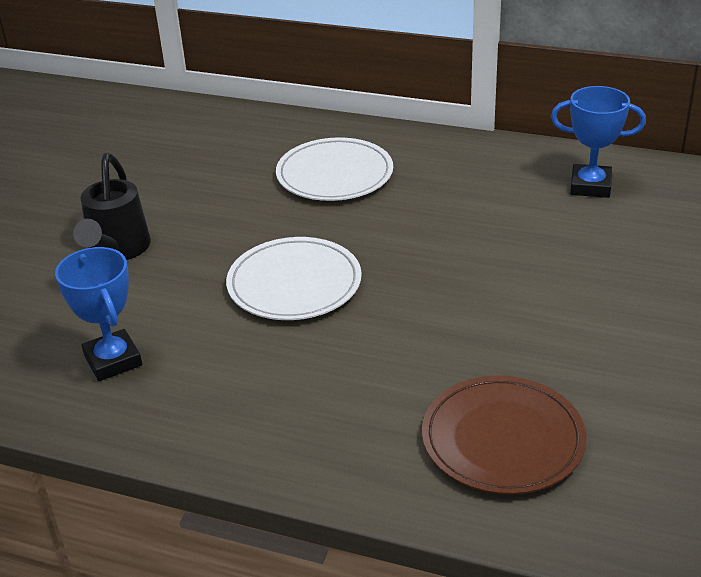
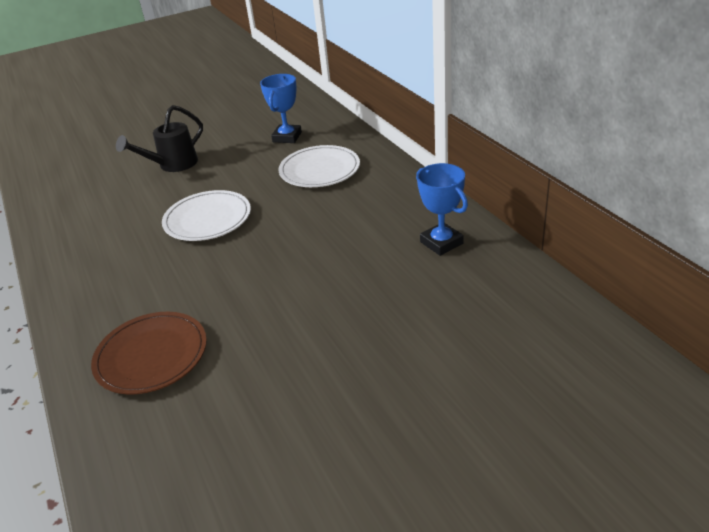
camera: 45 degrees right, 0 degrees up
blue trophy [55,247,142,381] -> blue trophy moved to [260,74,302,143]

